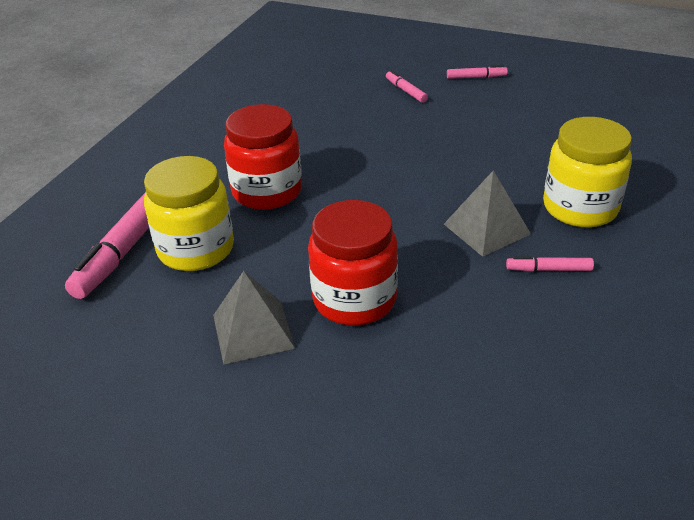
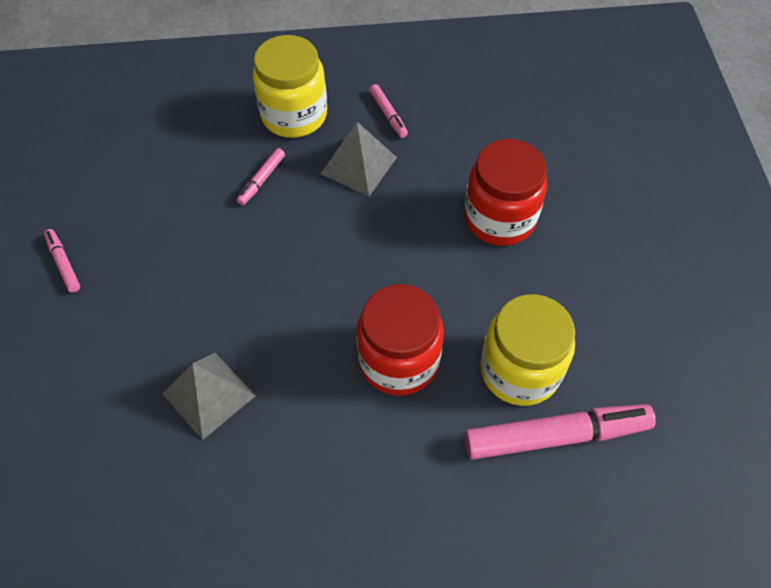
camera: 120 degrees left, 20 degrees up
grey pyramid [213,271,295,365] -> grey pyramid moved to [163,353,256,440]
pink marker [386,70,428,103] -> pink marker moved to [237,148,285,205]

